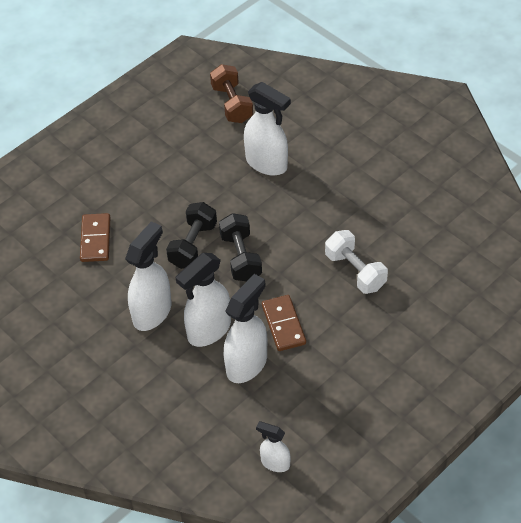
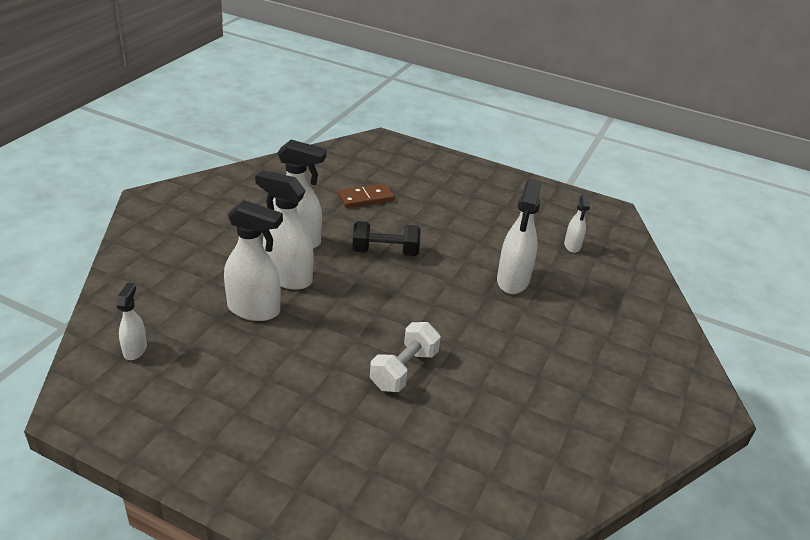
camera: 65 degrees right, 15 degrees down
brown dumbbell [210,64,253,123] -> white spray bottle [564,194,590,253]
black dumbbell [219,213,262,281] -> none
brown domino [262,295,306,351] -> none

